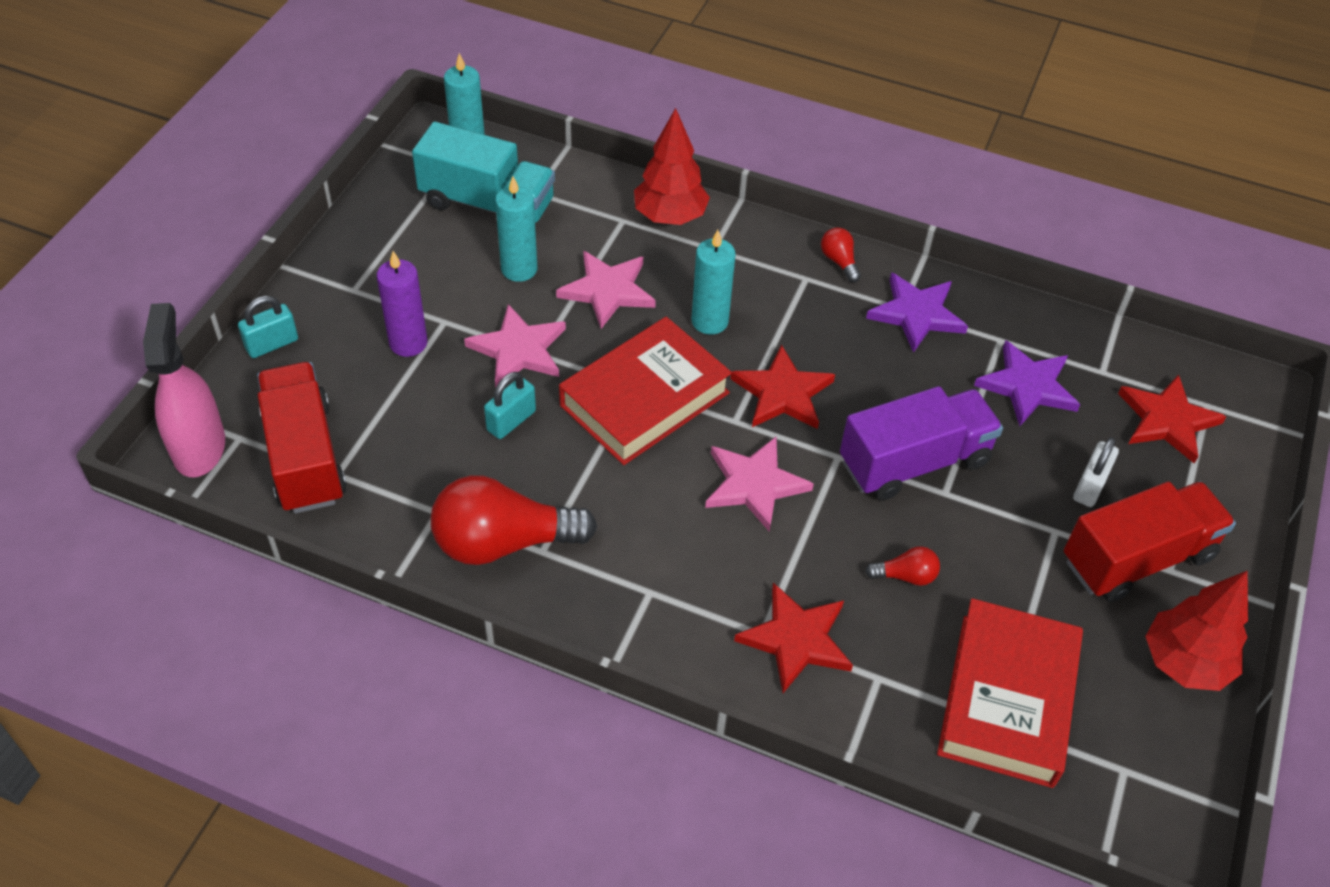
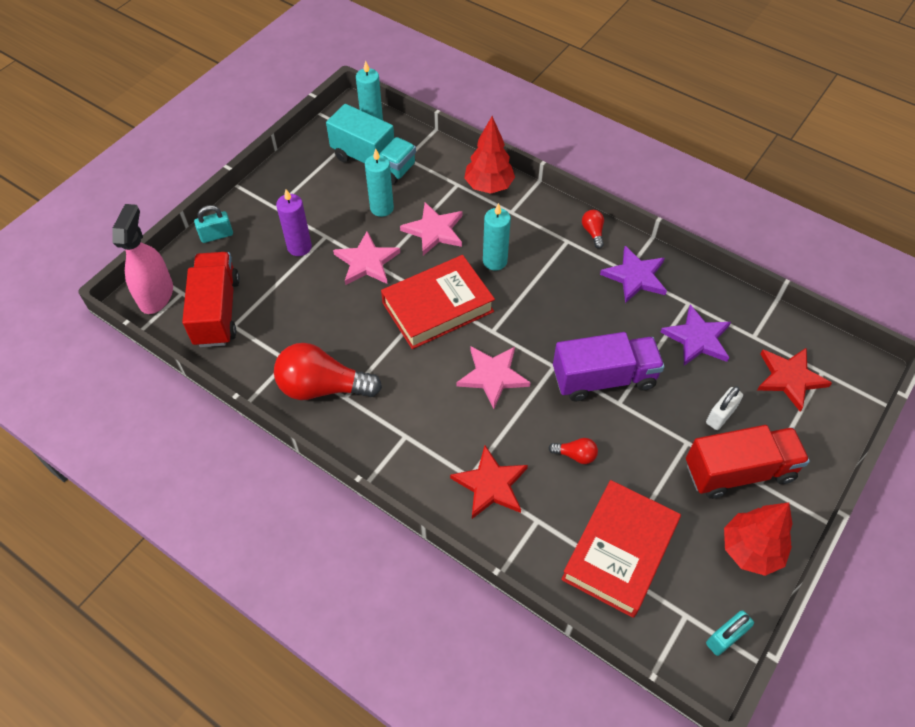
camera: 15 degrees right, 5 degrees up
turquoise padlock [484,372,536,439] -> turquoise padlock moved to [706,610,754,656]
red star [730,345,835,429] -> none

